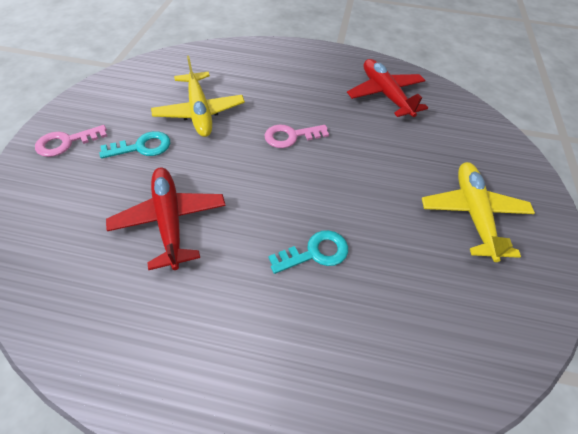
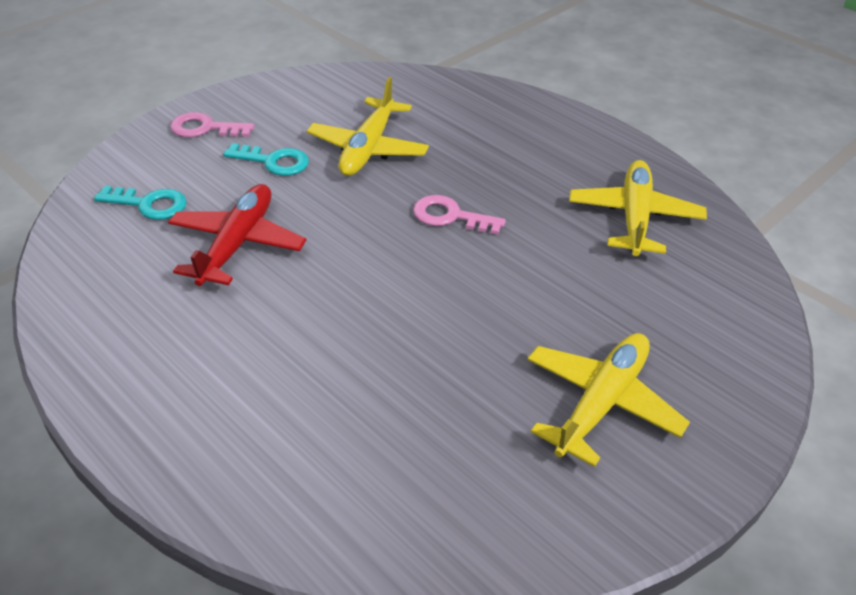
camera: 35 degrees right, 10 degrees down
turquoise key [268,230,348,274] -> turquoise key moved to [94,186,187,220]
red plane [347,59,428,117] -> yellow plane [569,160,707,256]

